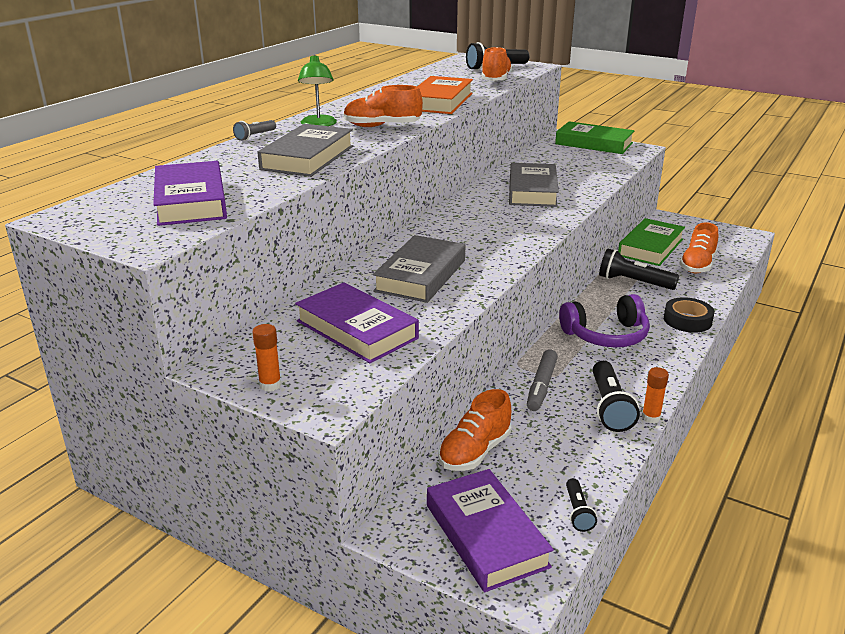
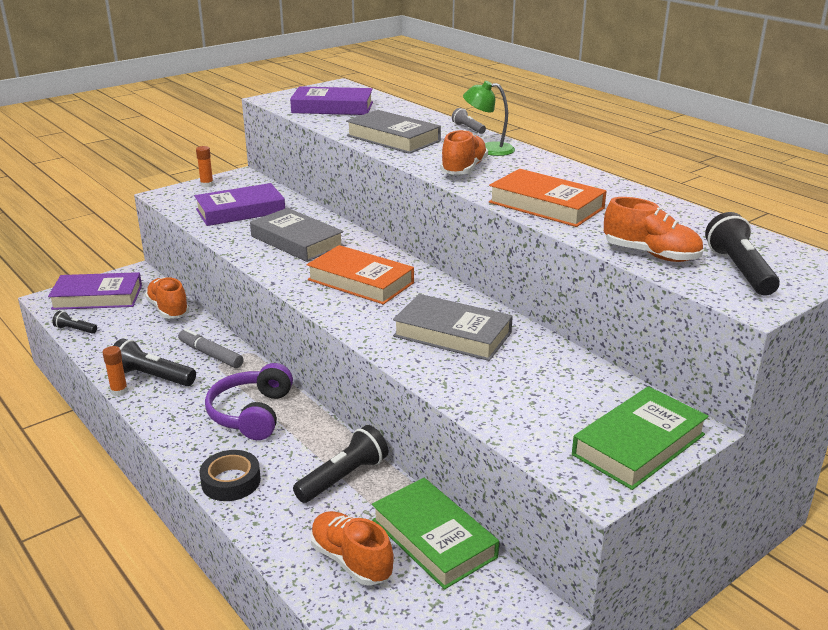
camera: 110 degrees right, 0 degrees up
none -> orange book [307,245,414,305]

